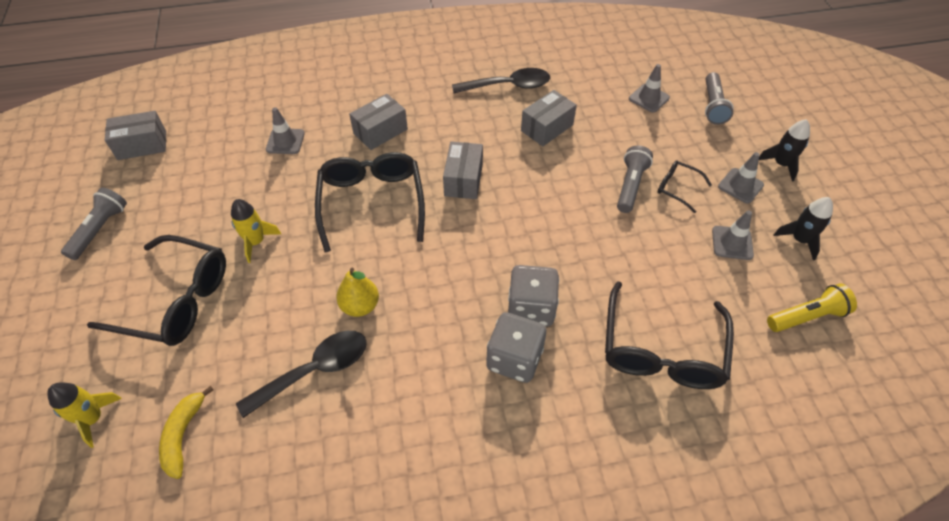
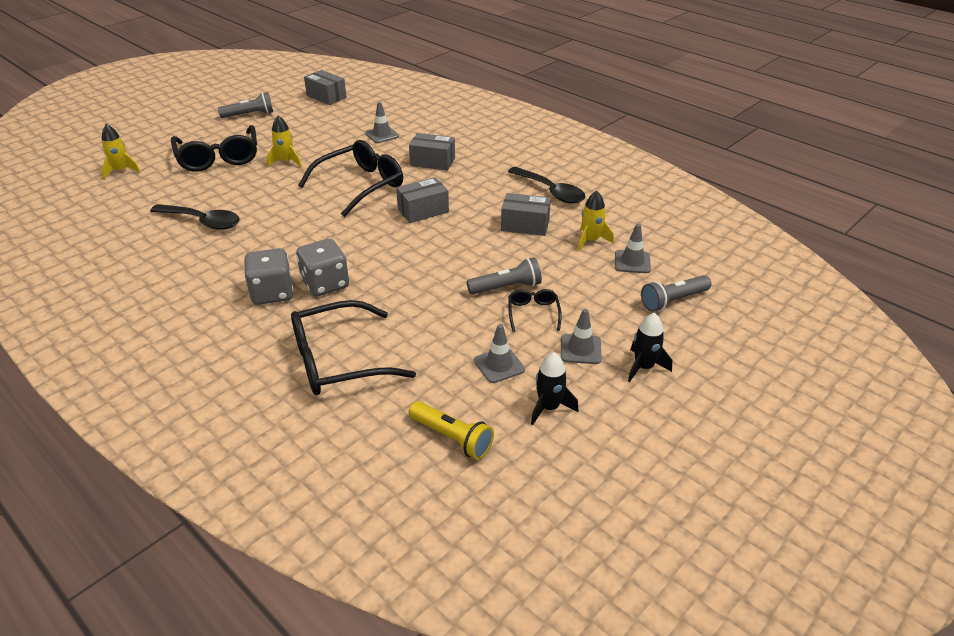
camera: 55 degrees right, 15 degrees down
yellow banana [159,386,214,479] -> none
yellow pear [336,268,379,317] -> none
none -> yellow rocket [578,191,614,251]

